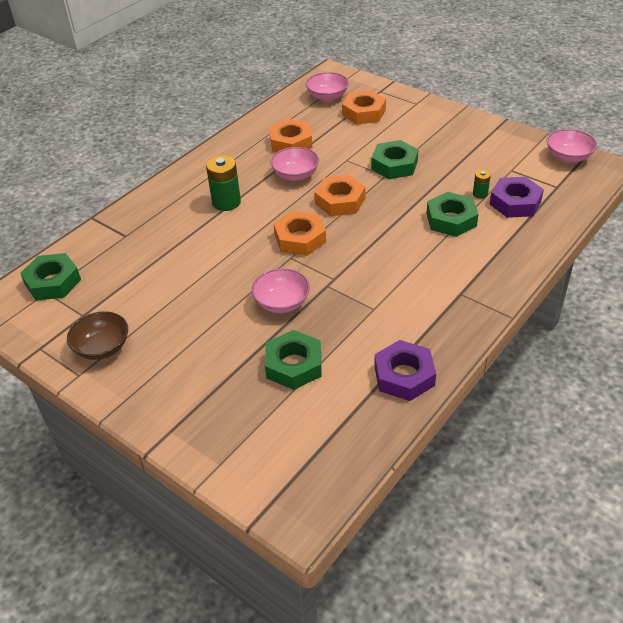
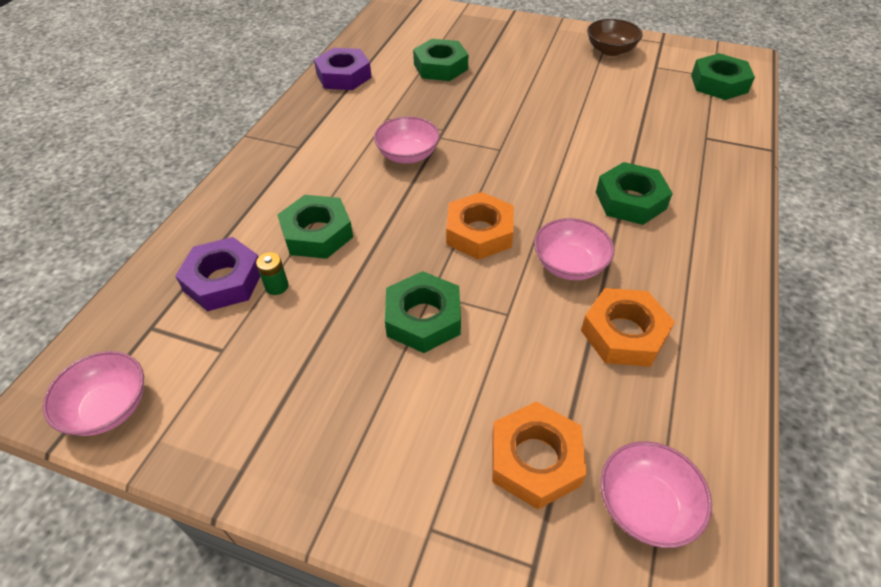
camera: 160 degrees right, 5 degrees up
green battery [206,155,241,211] -> green nut [596,162,673,225]
pink bowl [252,268,310,313] -> pink bowl moved to [374,116,440,164]
orange nut [273,211,326,256] -> none

